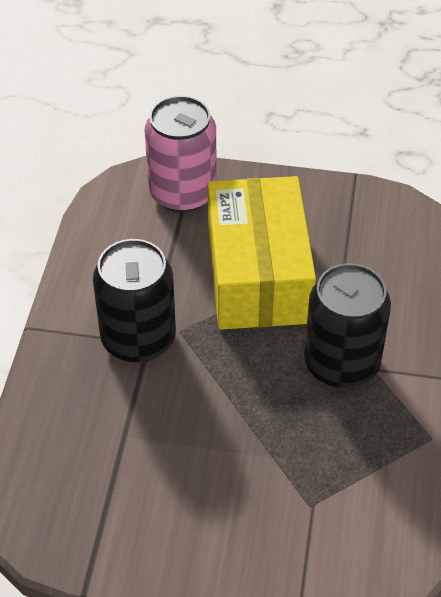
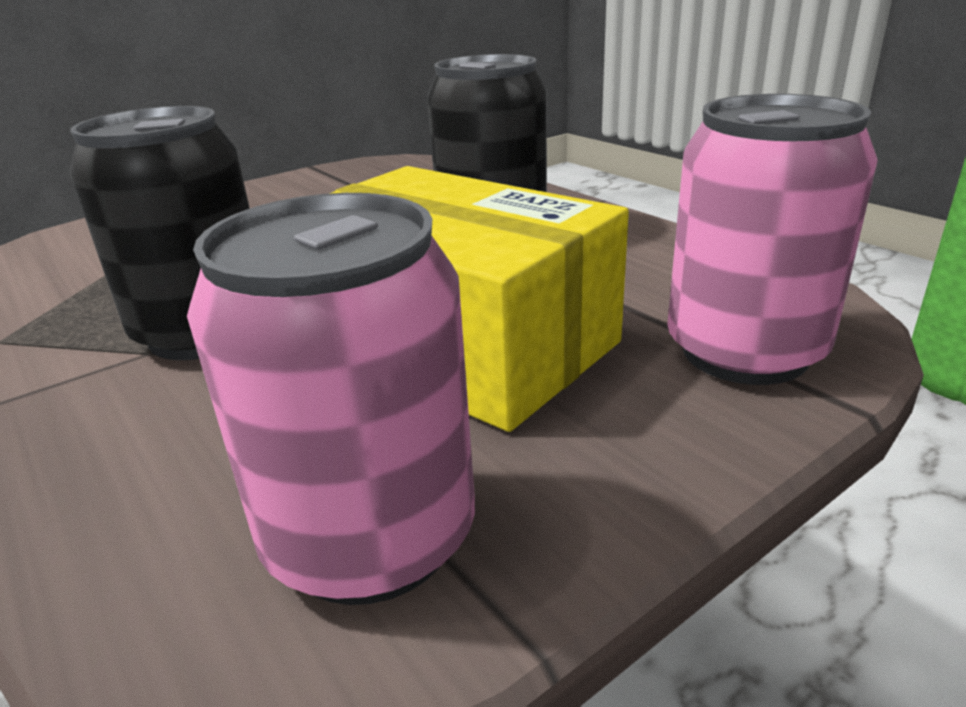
camera: 135 degrees right, 20 degrees down
none -> pink can [187,193,475,605]

